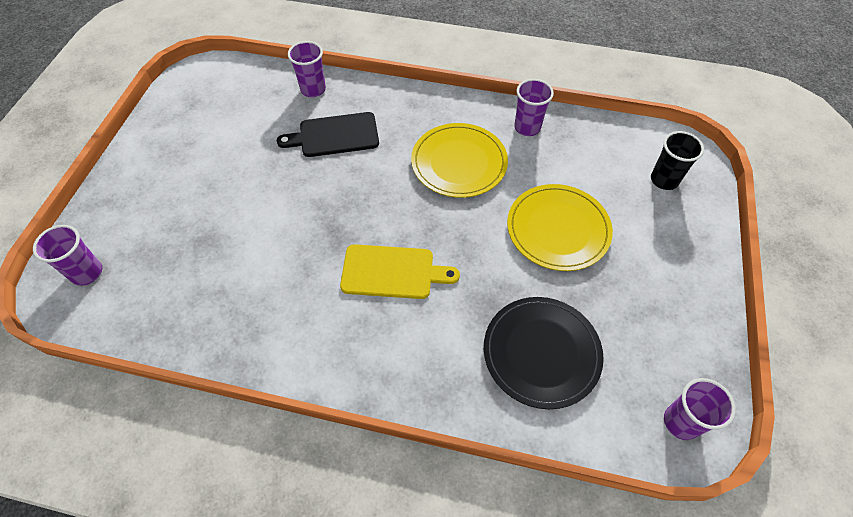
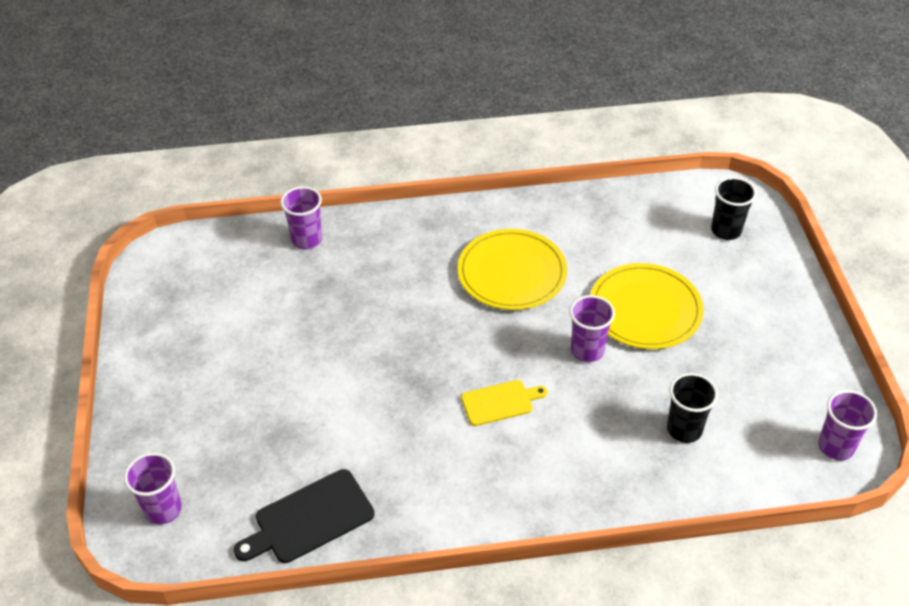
camera: 20 degrees left, 10 degrees down
black cutting board [277,112,379,157] -> black cutting board moved to [234,469,374,563]
yellow cutting board [340,244,460,299] -> yellow cutting board [461,380,548,426], size x0.66
black plate [484,297,604,409] -> black cup [667,373,718,443]
purple cup [514,79,554,136] -> purple cup moved to [570,295,615,362]

